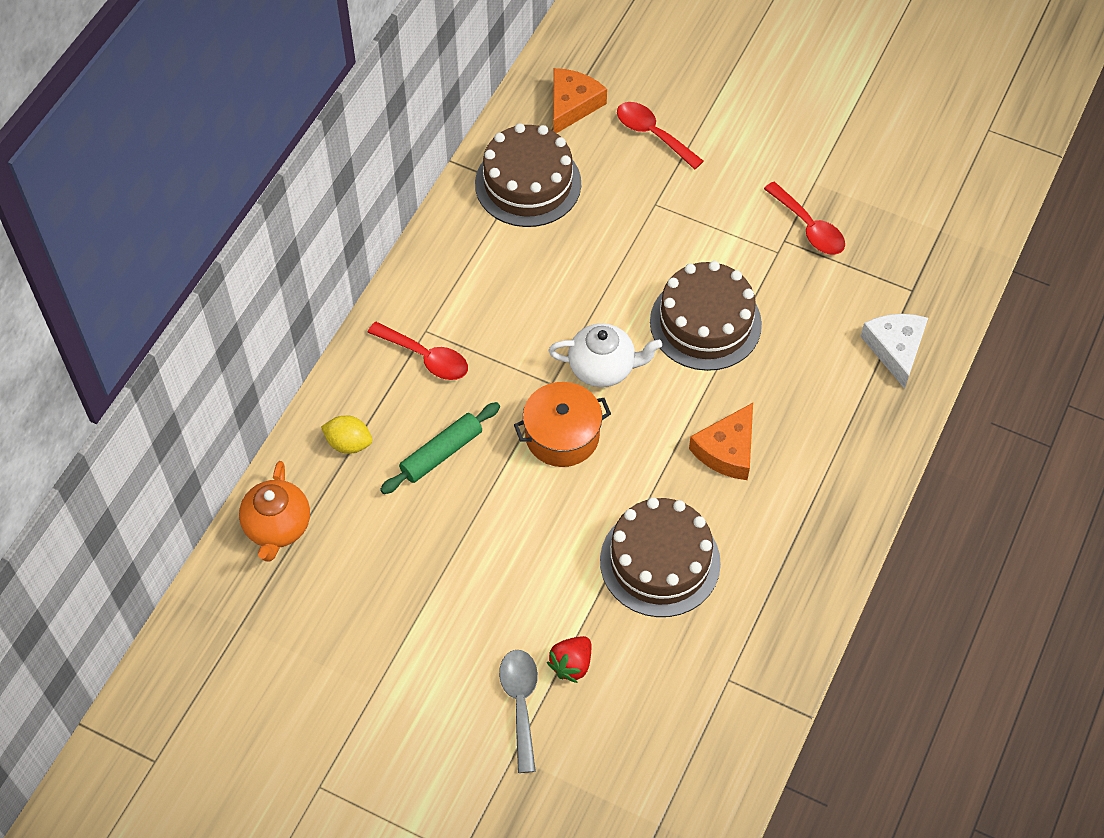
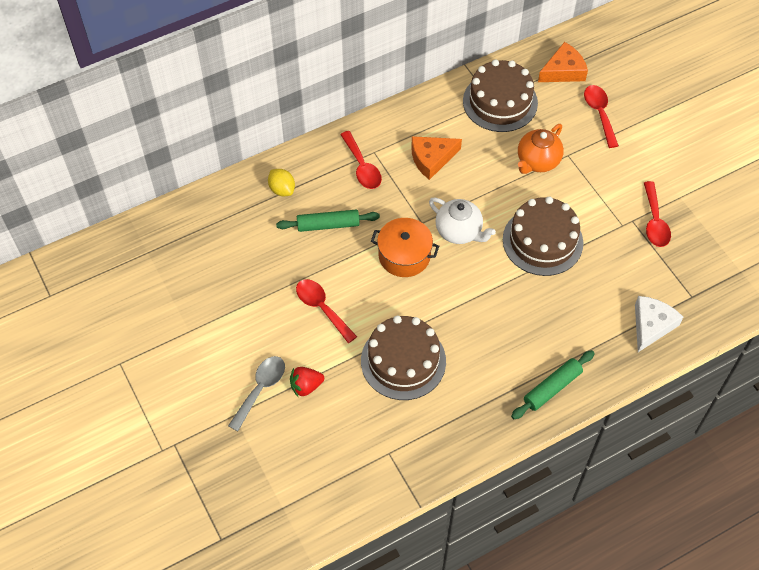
camera: 35 degrees right, 0 degrees up
orange teapot [239,461,310,561] -> orange teapot moved to [518,124,564,174]
orange cheese [689,403,753,480] -> orange cheese moved to [411,136,462,180]
none -> red spoon [296,279,357,343]
none -> green rolling pin [511,350,595,419]

